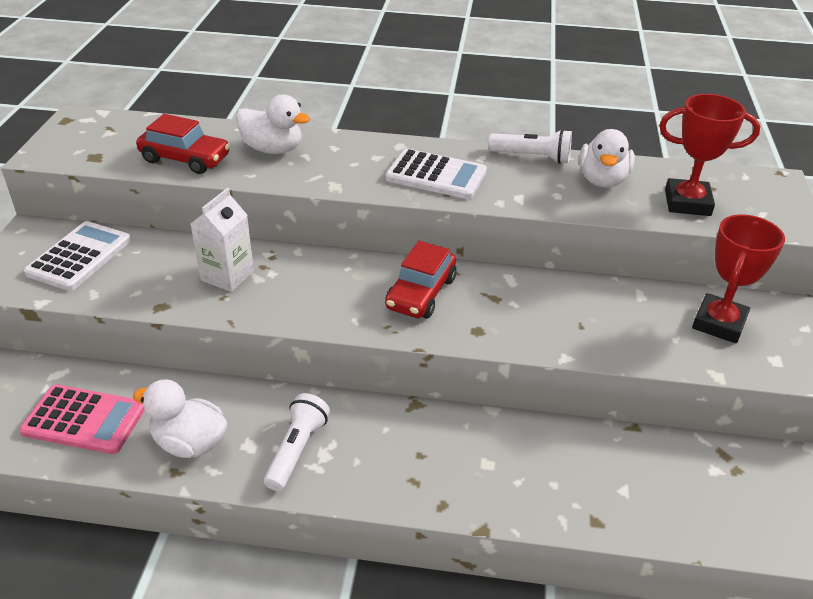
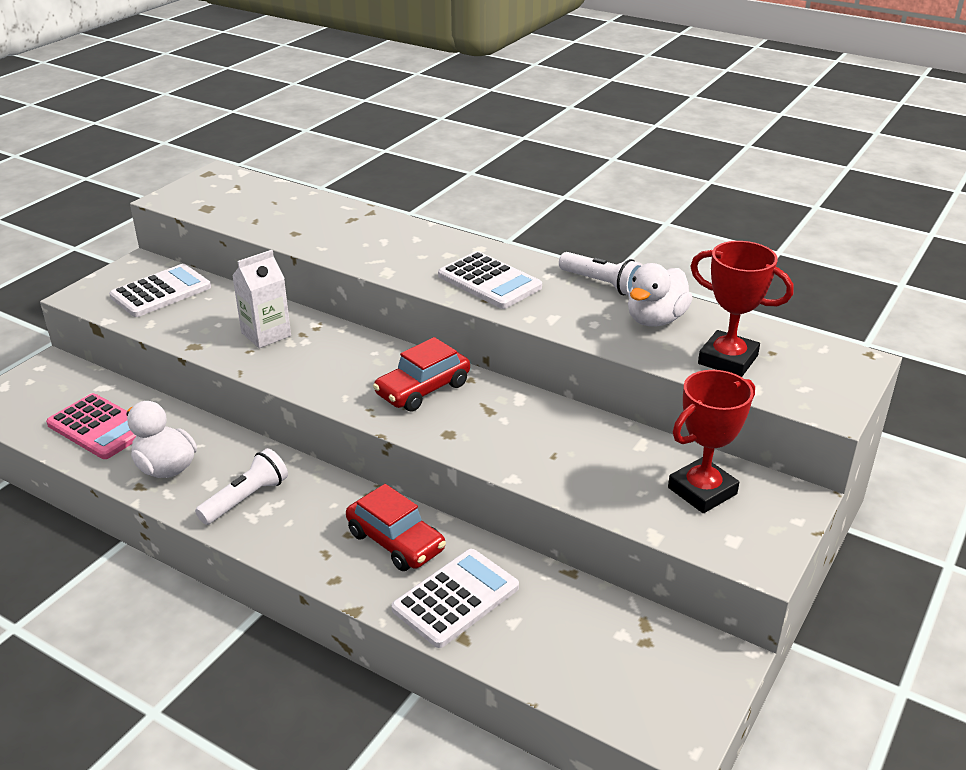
camera: 25 degrees right, 5 degrees down
red car [136,114,230,174] -> red car moved to [346,484,446,571]
white duck [236,95,310,154] -> none
none -> white calculator [392,549,519,648]

